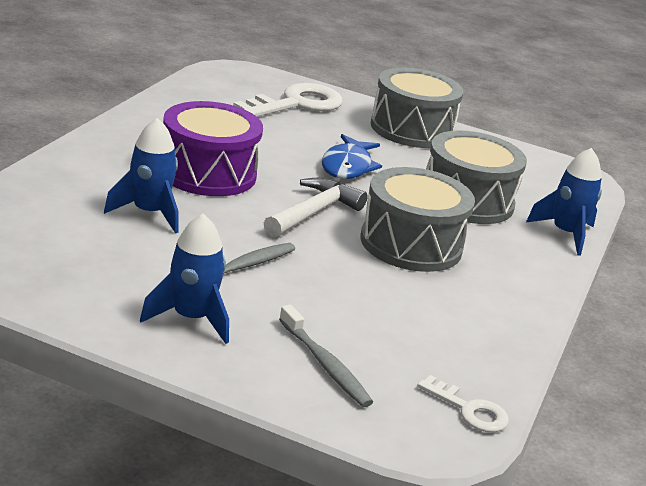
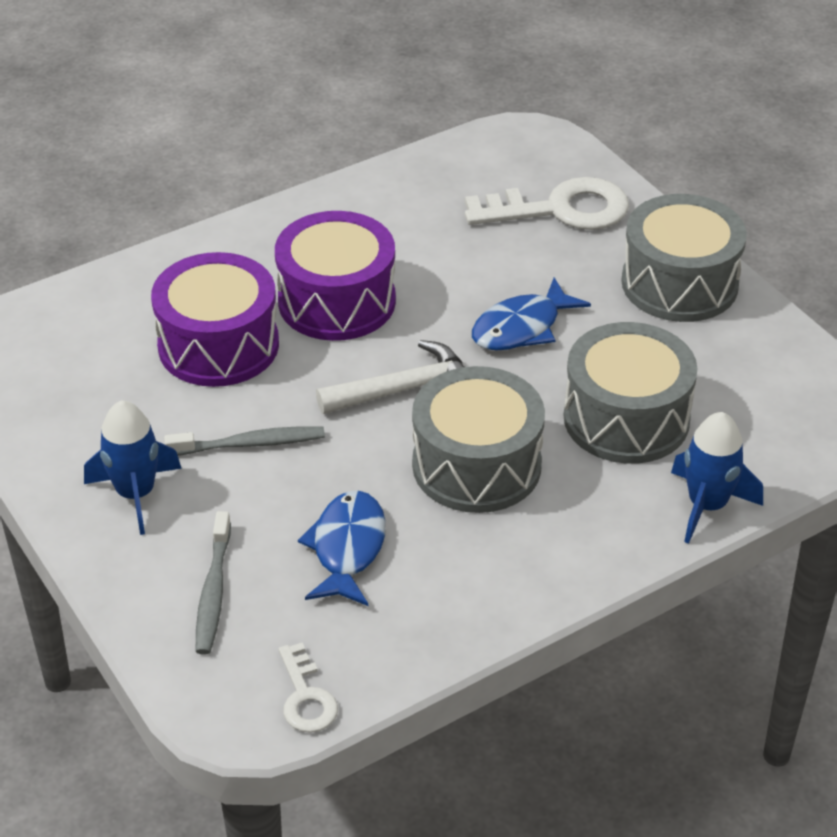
camera: 40 degrees right, 15 degrees up
blue rocket [104,118,179,233] -> purple drum [151,252,279,387]
none -> blue fish [298,491,386,606]

